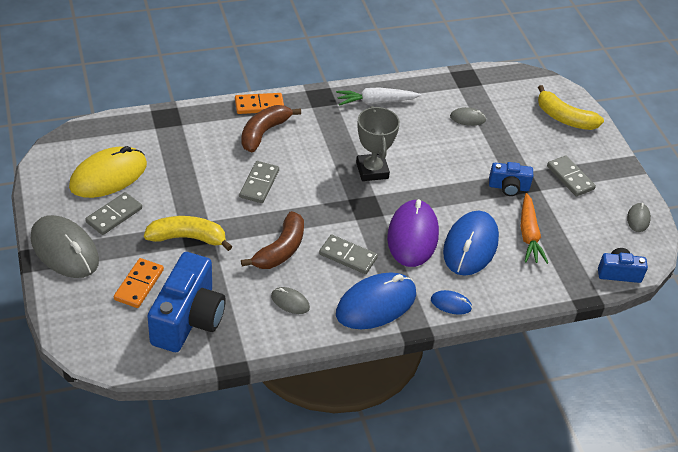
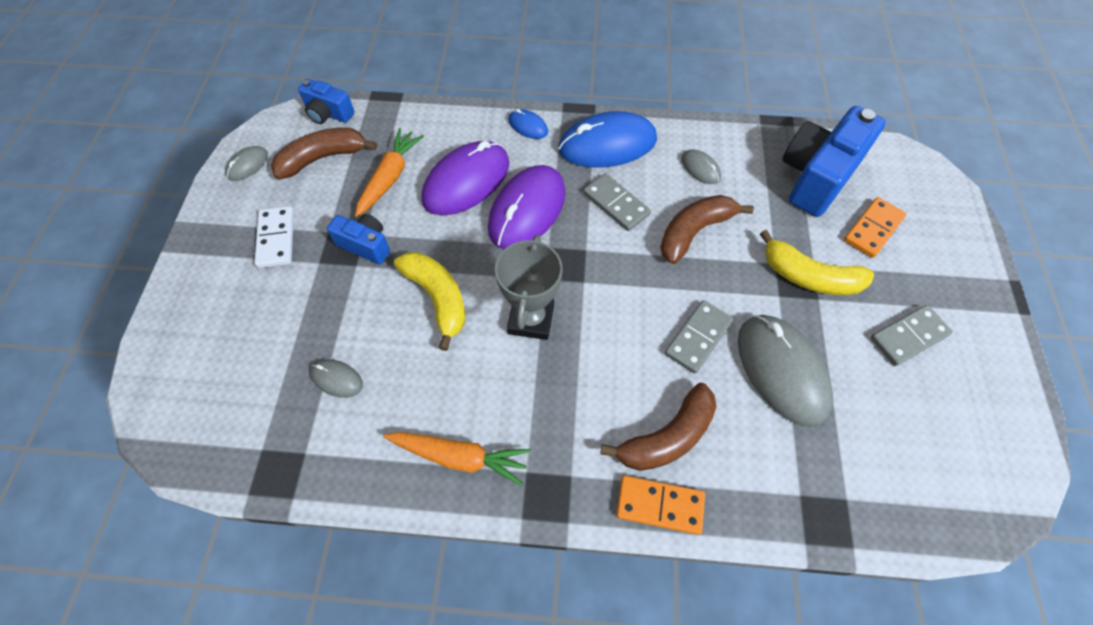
camera: 155 degrees left, 15 degrees up
grey mouse [31,215,99,278] -> grey mouse moved to [738,315,833,427]
yellow mouse [69,146,147,198] -> none
white carrot [336,87,421,106] -> orange carrot [384,432,531,486]
blue mouse [443,211,499,276] -> purple mouse [422,141,510,215]
yellow banana [538,85,604,130] -> yellow banana moved to [394,252,465,351]
grey domino [547,155,596,197] -> white domino [254,206,294,268]
none -> brown banana [271,128,377,179]

